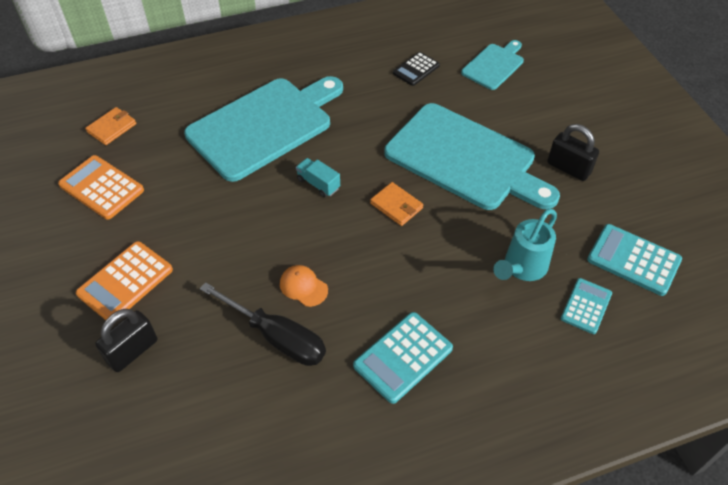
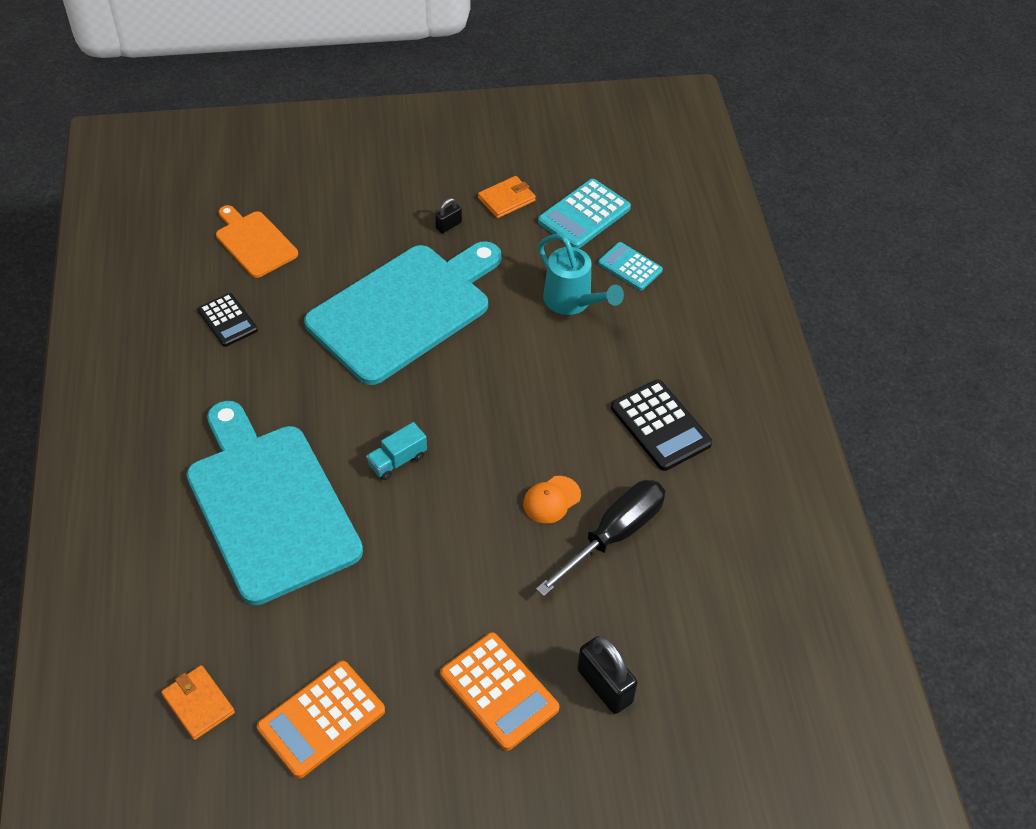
camera: 80 degrees left, 0 degrees up
turquoise calculator [353,312,453,404] -> black calculator [611,380,712,471]
orange wallet [370,182,423,226] -> orange wallet moved to [478,176,536,218]
turquoise cutting board [461,40,524,90] -> orange cutting board [216,205,298,278]
black padlock [547,124,599,181] -> black padlock [435,198,462,233], size x0.54

